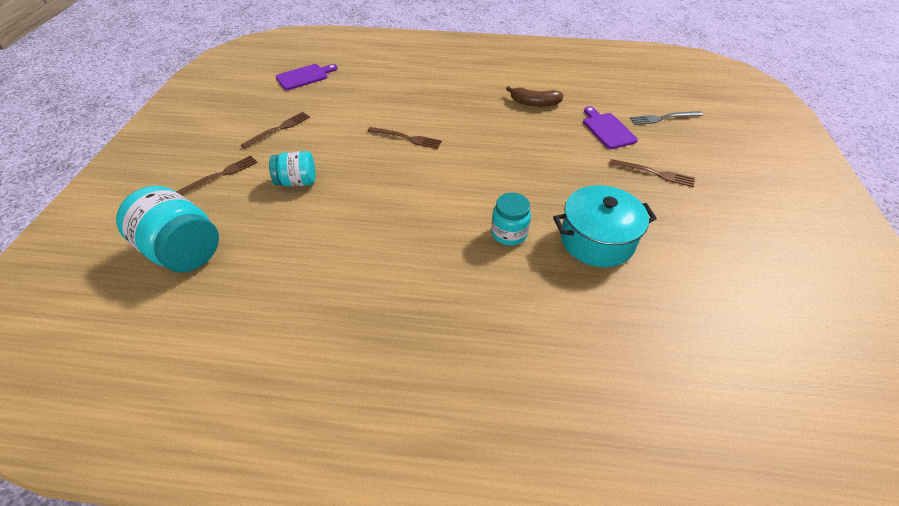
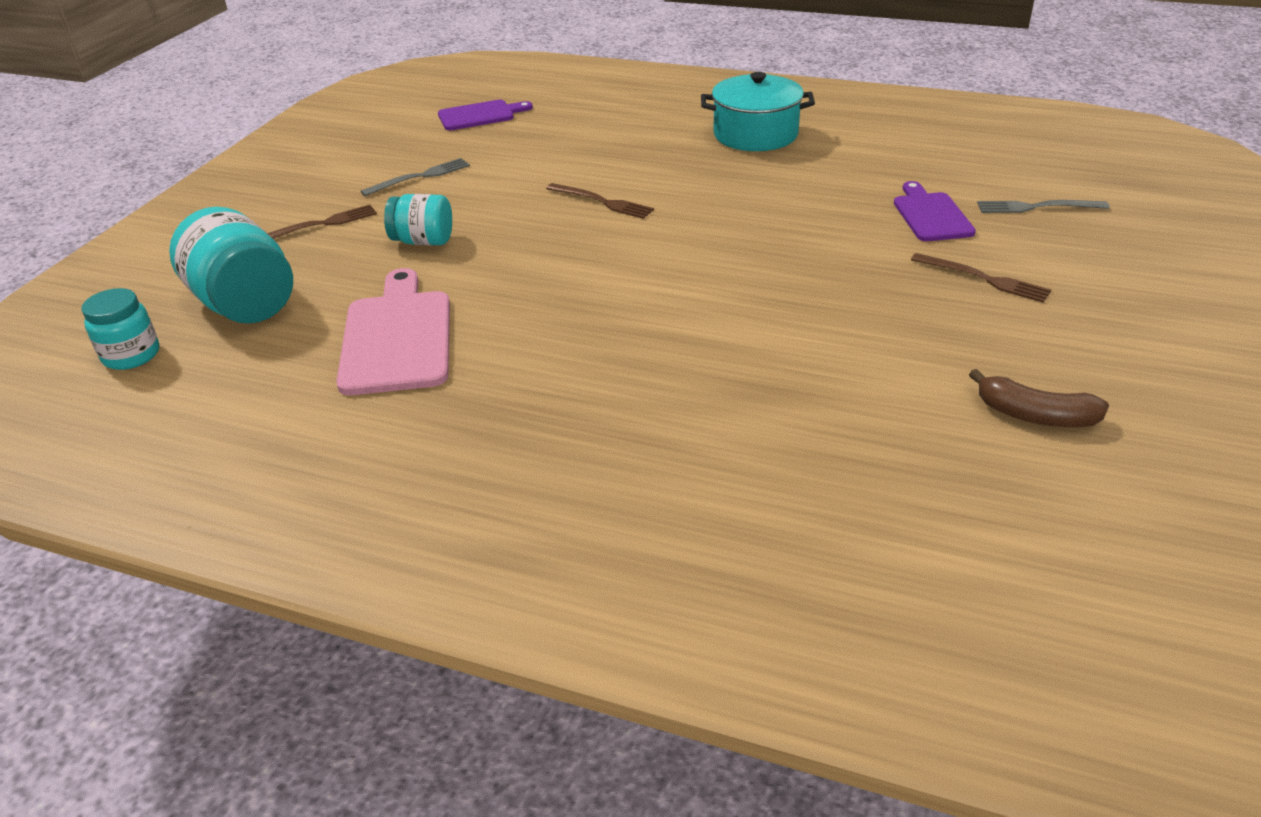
camera: 15 degrees right, 10 degrees down
brown fork [241,112,310,149] -> grey fork [360,158,470,196]
turquoise jar [491,193,531,246] -> turquoise jar moved to [82,288,159,370]
brown banana [506,86,563,107] -> brown banana moved to [969,369,1109,427]
turquoise pot [553,185,657,267] -> turquoise pot moved to [701,72,815,151]
none -> pink cutting board [336,268,450,395]

